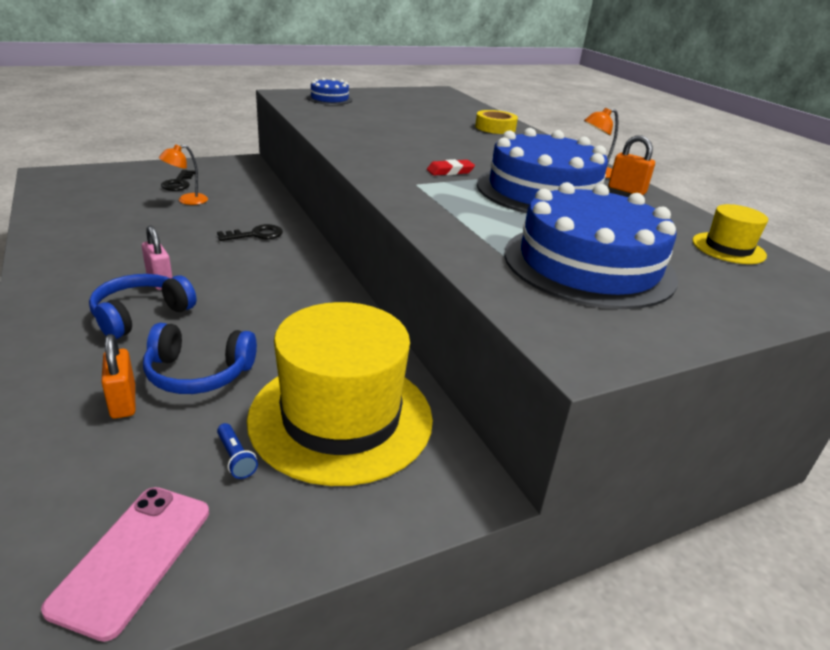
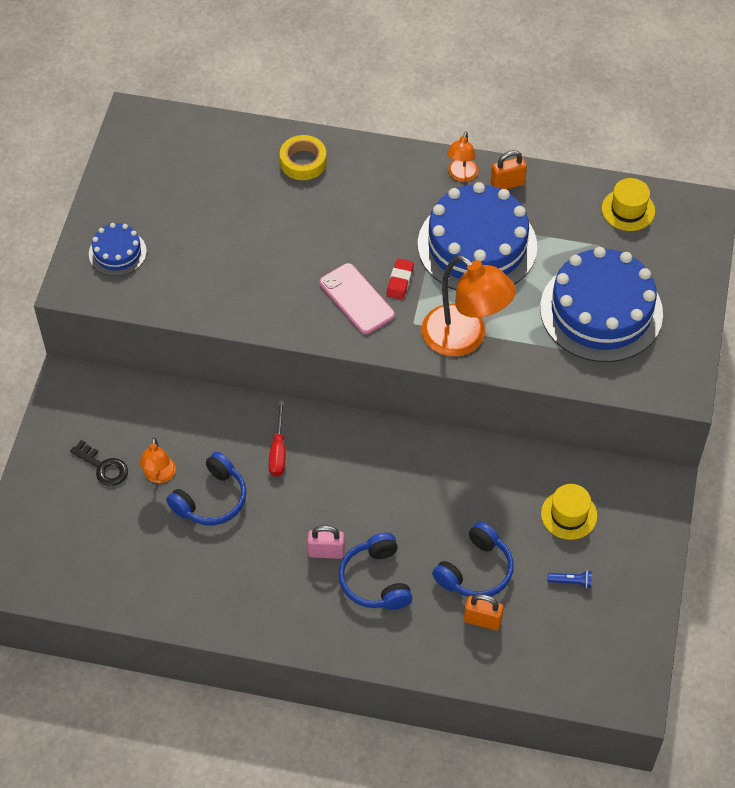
camera: 50 degrees left, 25 degrees up
pink phone [41,487,209,642] -> pink phone moved to [320,263,395,334]
black key [217,224,283,241] -> red screwdriver [269,401,285,477]
yellow hat [247,302,433,486] -> yellow hat [541,484,597,540], size x0.45
none -> blue headphones [166,452,247,525]
none -> orange lamp [422,255,516,357]

